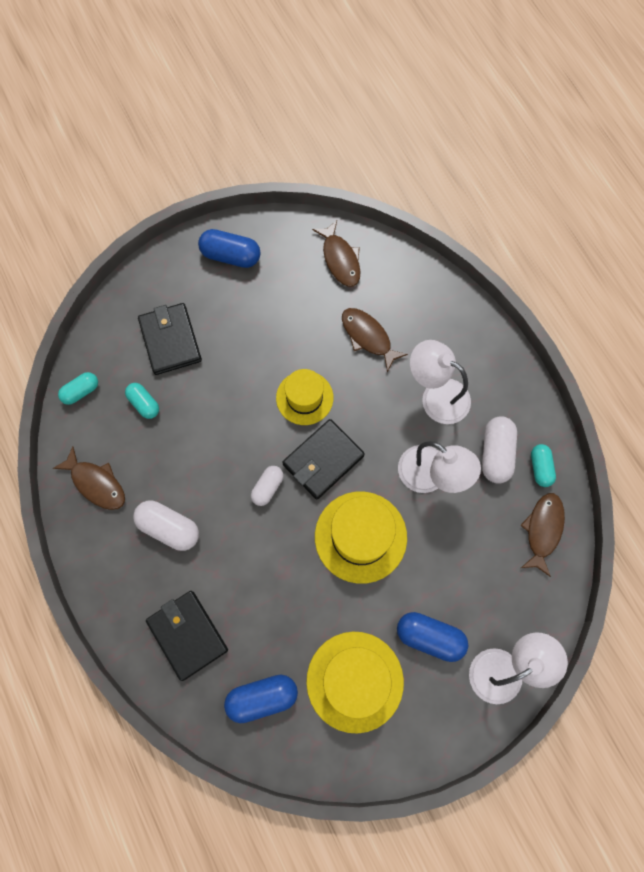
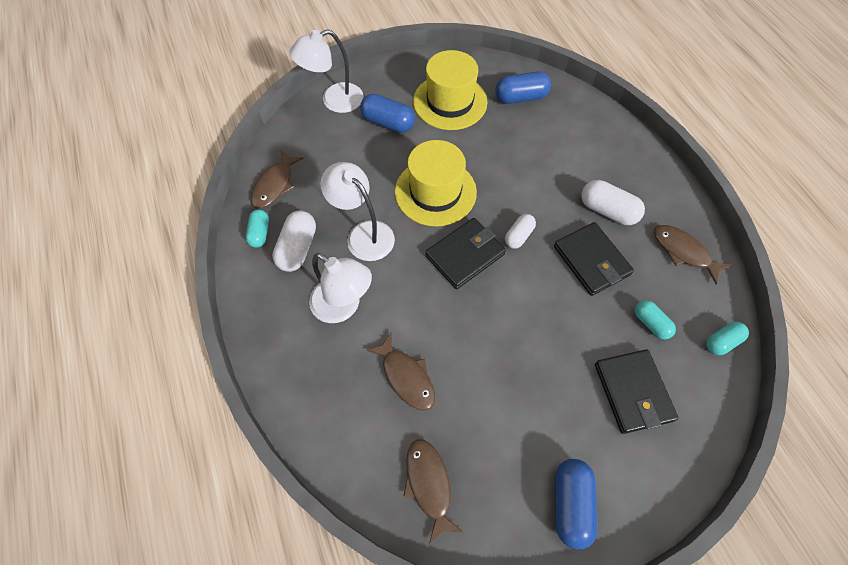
camera: 175 degrees left, 10 degrees down
black wallet [146,591,228,681] -> black wallet moved to [554,222,634,296]
blue capsule [198,229,261,268] -> blue capsule turned 75 degrees clockwise [555,459,597,550]
yellow hat [276,369,333,425] -> none

